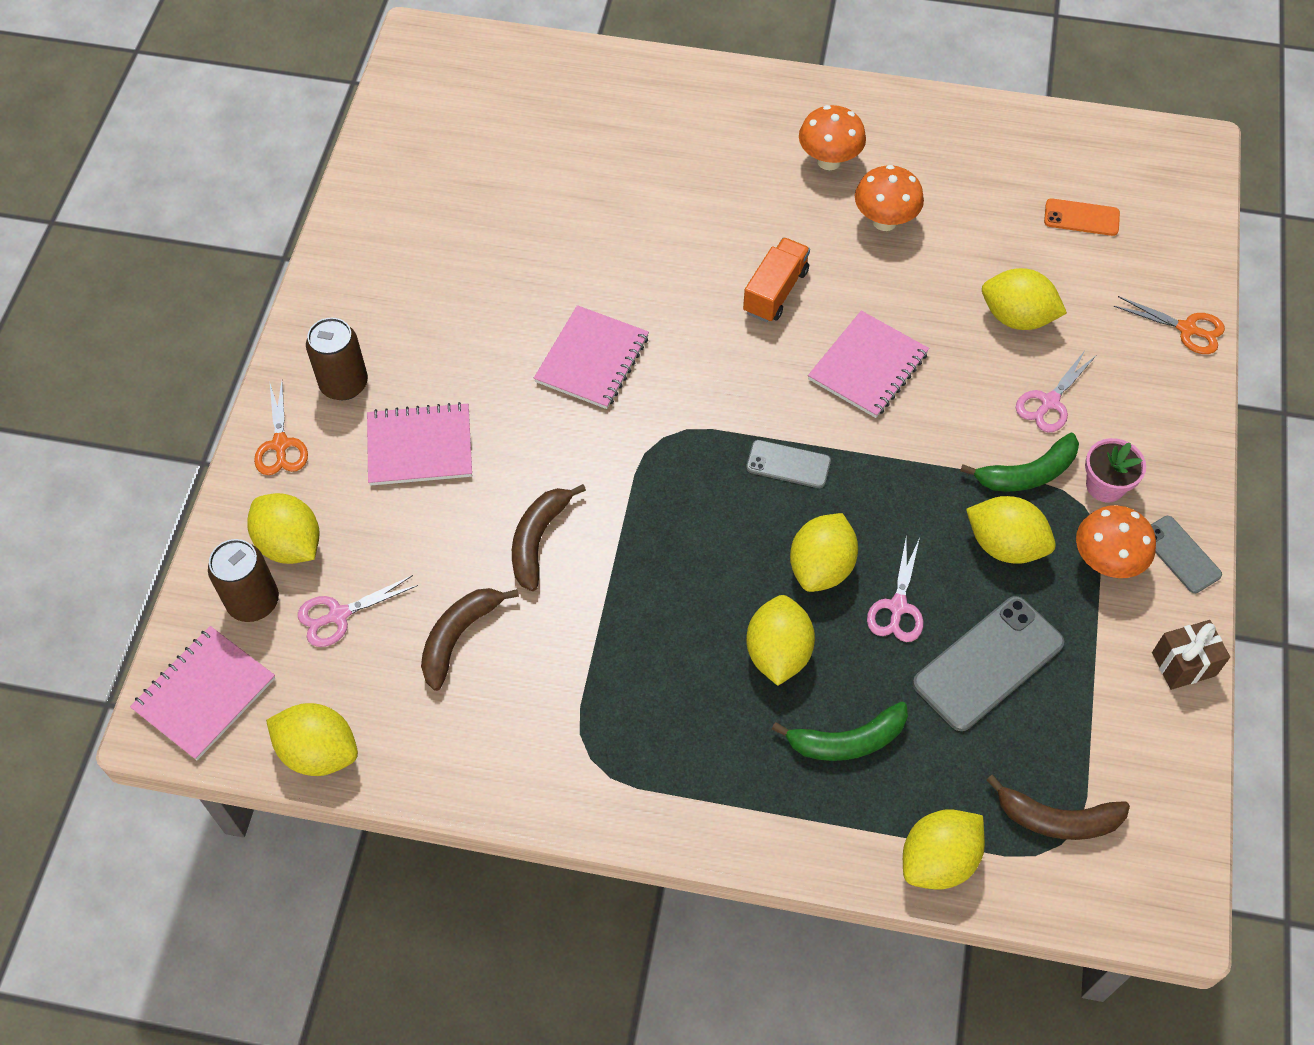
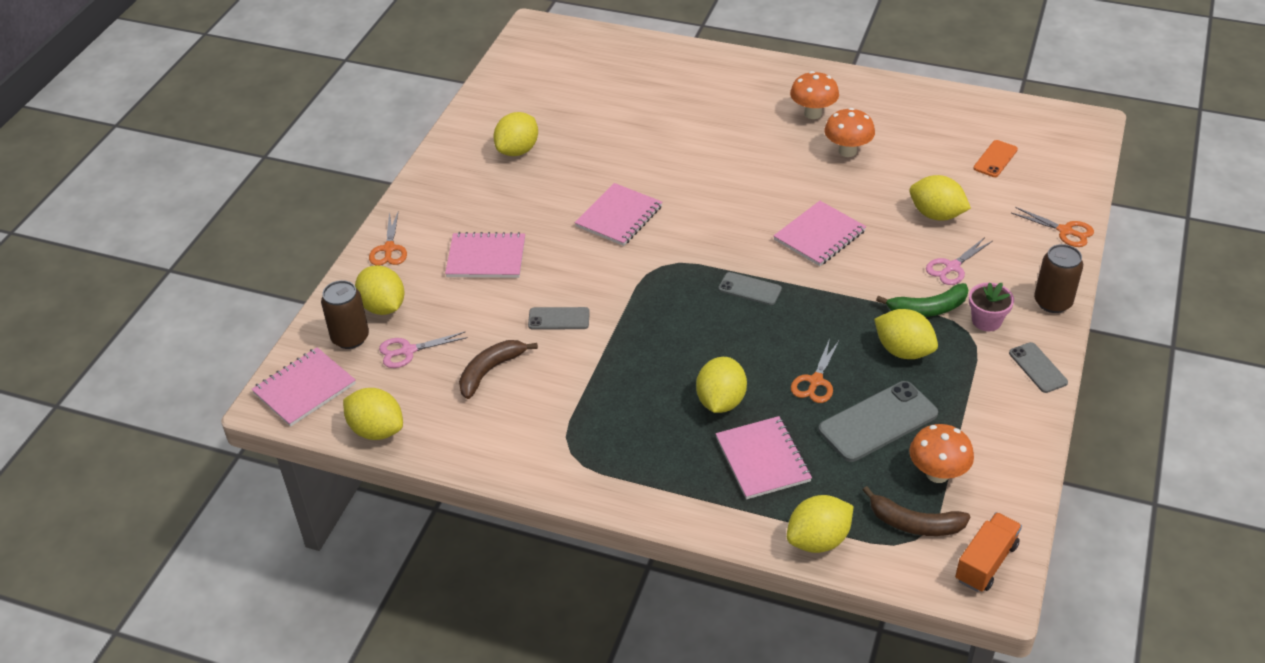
camera: 10 degrees right, 15 degrees down
brown can [306,318,368,400] -> brown can moved to [1034,244,1083,313]
brown banana [512,484,586,591] -> grey phone [528,307,590,330]
orange truck [743,237,810,322] -> orange truck moved to [955,512,1022,592]
green banana [772,702,908,761] -> pink notebook [716,416,812,499]
yellow lemon [790,513,858,592] -> yellow lemon moved to [494,112,538,156]
pink scissors [867,534,923,642] -> orange scissors [791,339,840,403]
orange phone [1044,198,1120,236] -> orange phone turned 75 degrees counterclockwise [973,140,1018,177]
orange mushroom [1076,505,1156,578] -> orange mushroom moved to [910,424,974,483]
brown gift [1152,620,1230,690] -> none

